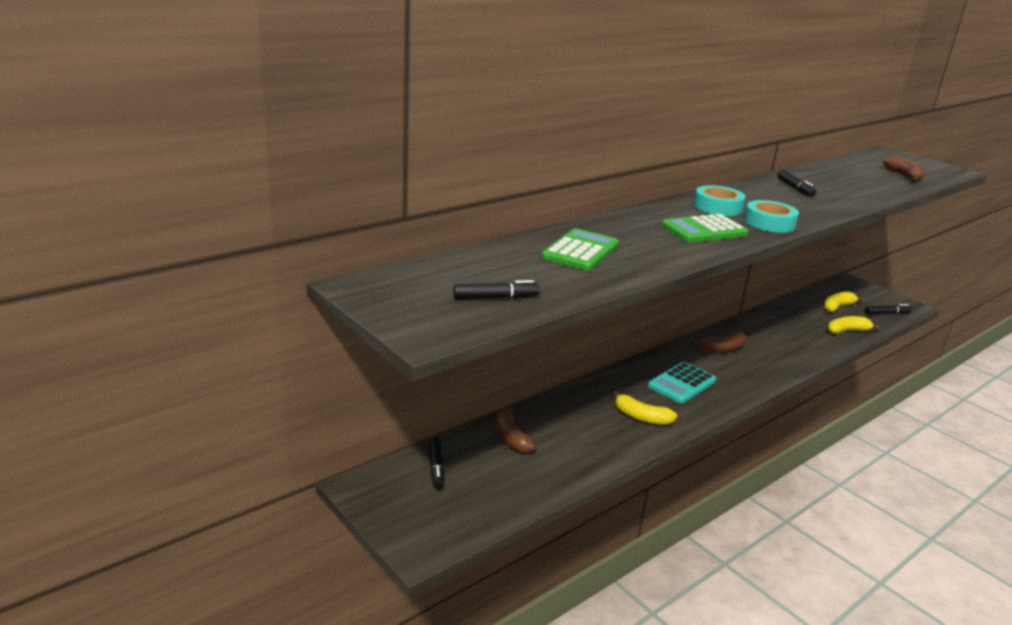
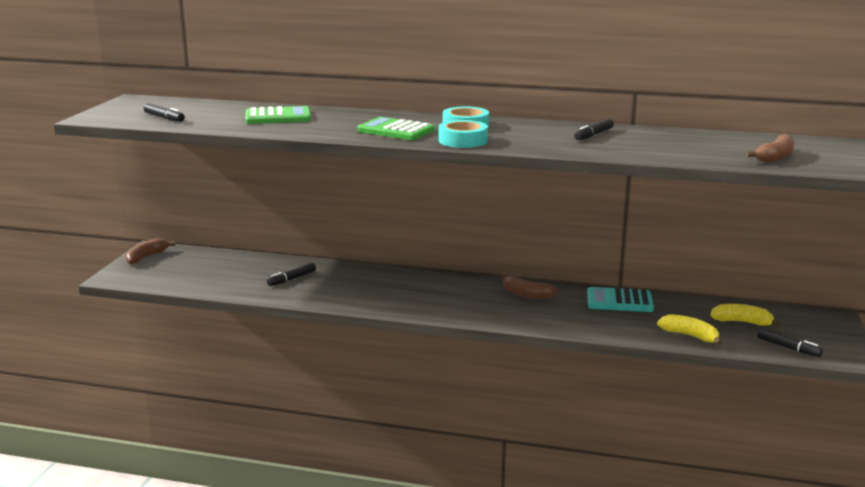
camera: 55 degrees right, 5 degrees down
black marker [429,436,444,489] -> black marker moved to [267,263,316,286]
brown banana [496,406,536,453] -> brown banana moved to [125,238,175,265]
yellow banana [613,391,677,425] -> none
turquoise calculator [648,362,716,403] -> turquoise calculator moved to [587,287,654,312]

